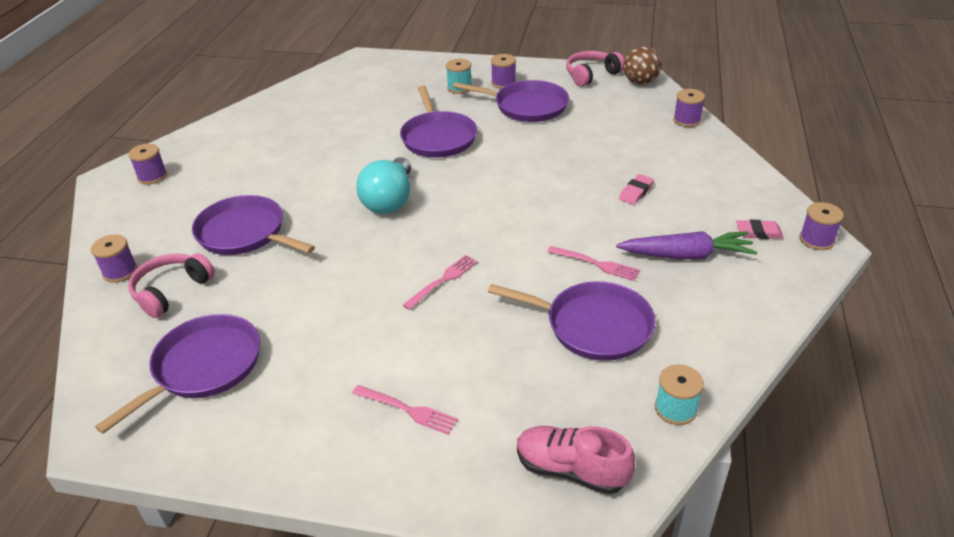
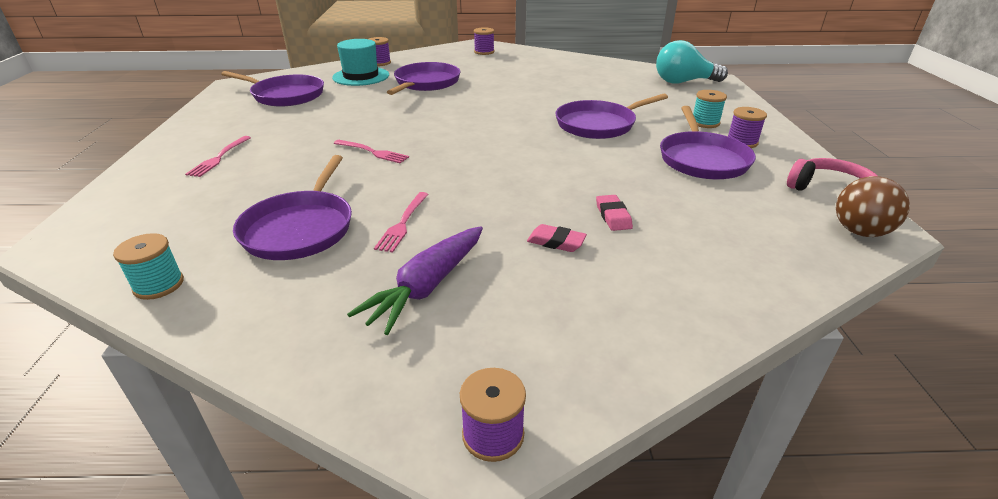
camera: 75 degrees right, 5 degrees down
pink headphones [129,253,215,318] -> turquoise hat [332,39,389,86]
turquoise light bulb [356,157,411,214] -> turquoise light bulb moved to [656,40,728,83]
pink shoe [517,426,635,495] -> none
purple carrot [616,231,757,260] -> purple carrot turned 45 degrees clockwise [347,226,483,335]
purple spool [673,89,705,127] -> none
pink eraser [736,220,783,239] -> pink eraser moved to [596,195,633,231]

